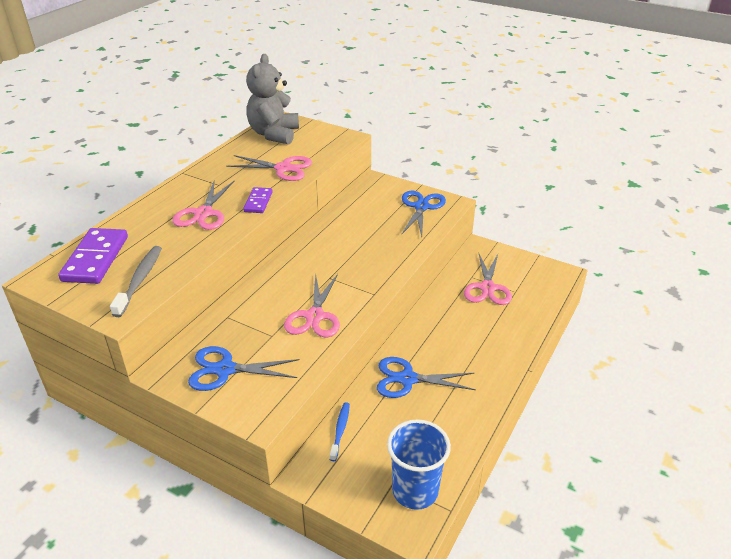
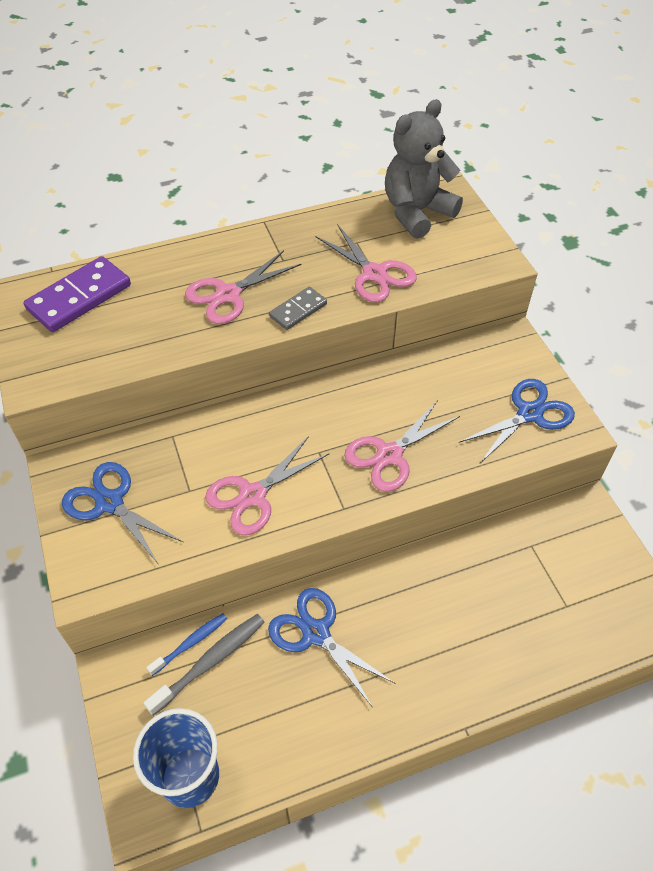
camera: 40 degrees right, 15 degrees up
grey toothbrush [110,246,162,317] -> grey toothbrush moved to [143,614,265,716]
purple domino [243,187,273,213] -> grey domino [269,287,327,330]
pink scissors [464,254,512,305] -> pink scissors moved to [344,400,460,492]

